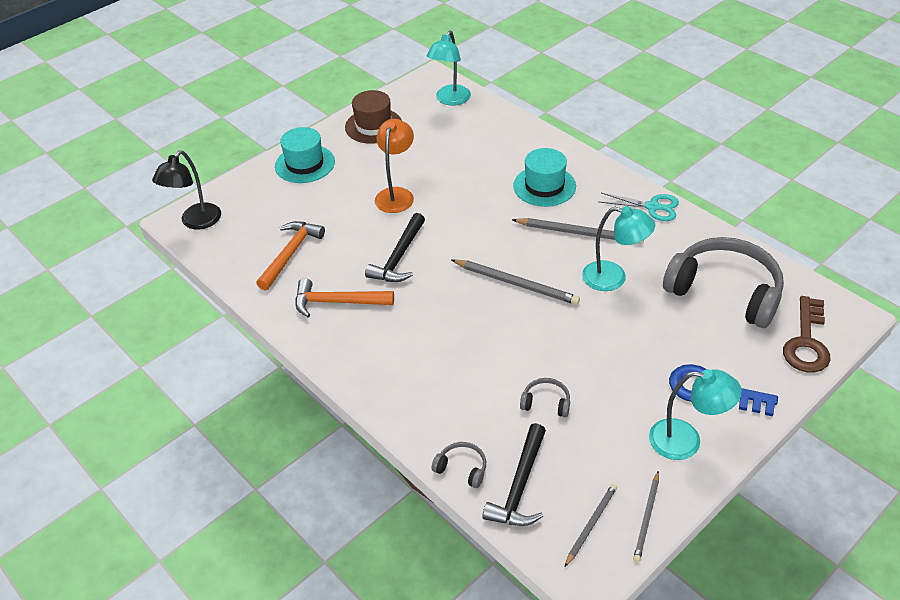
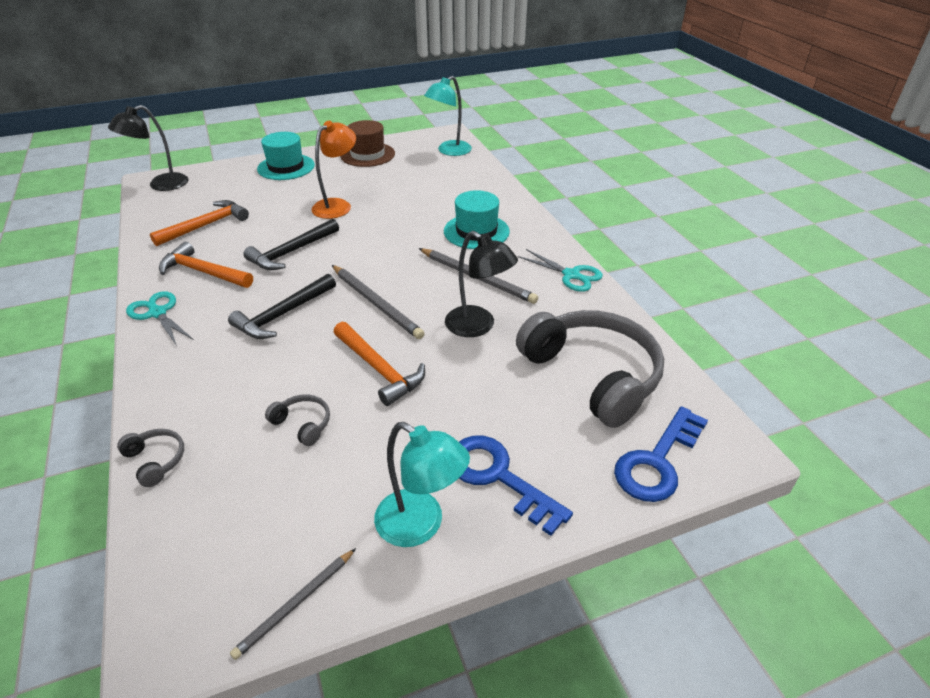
camera: 20 degrees right, 5 degrees down
black hammer [482,423,546,526] -> black hammer moved to [228,274,336,339]
grey pencil [565,484,617,567] -> none
turquoise lamp [582,206,655,291] -> black lamp [445,231,518,337]
brown key [783,296,831,373] -> blue key [614,406,708,502]
none -> turquoise scissors [126,291,194,346]
none -> orange hammer [333,322,425,406]

